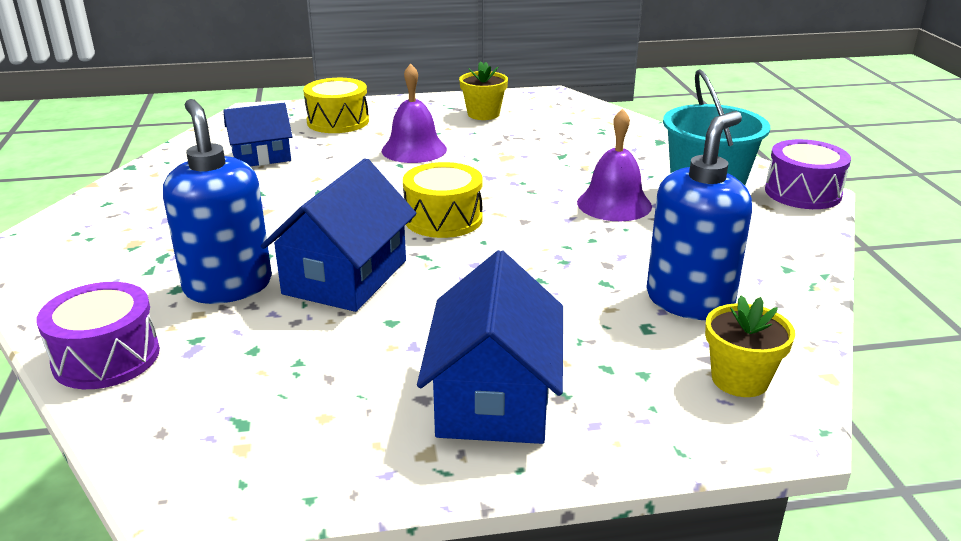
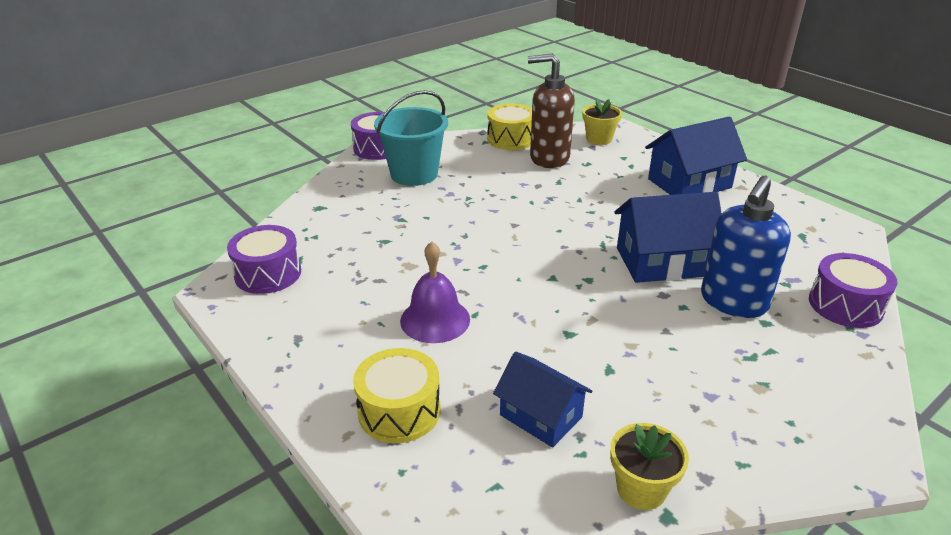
camera: 120 degrees left, 5 degrees up
yellow drum [403,162,482,238] -> yellow drum moved to [487,103,532,150]
yellow flower pot [459,61,508,120] -> yellow flower pot moved to [610,423,689,510]
purple bell [577,109,652,221] -> none
blue soap dispenser [646,111,752,320] -> brown soap dispenser [528,53,575,168]
none -> purple drum [227,225,301,294]

